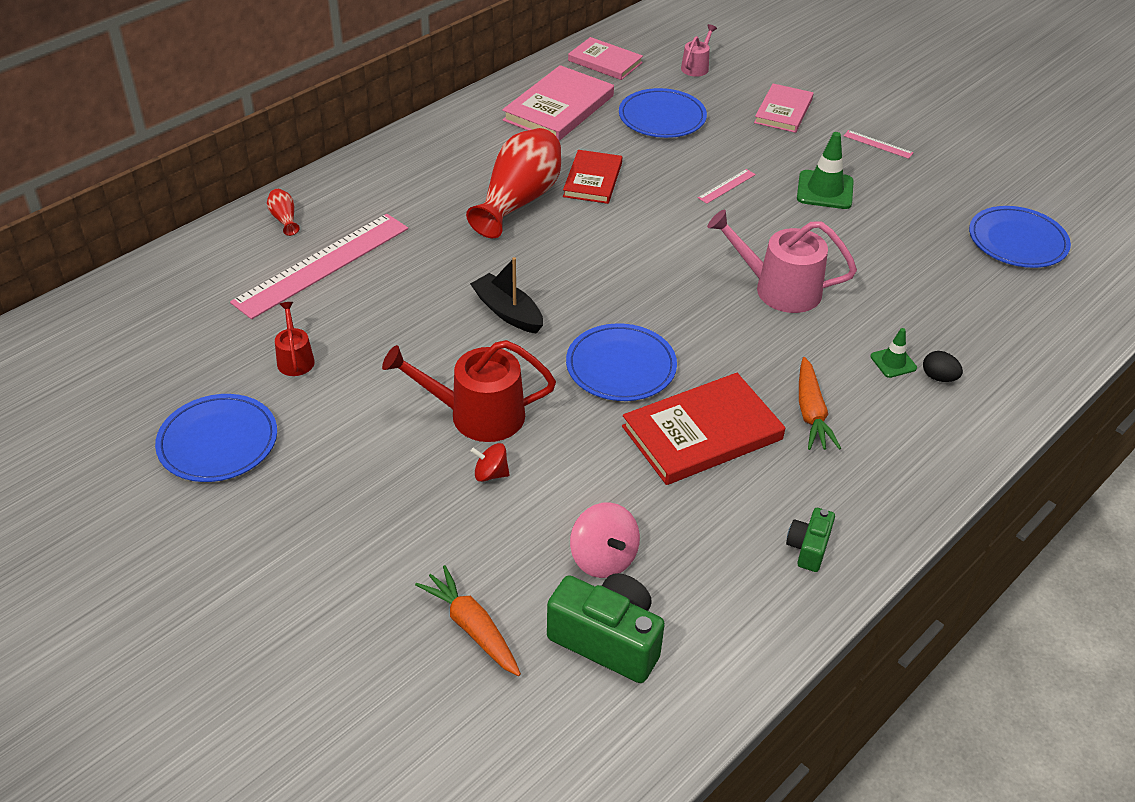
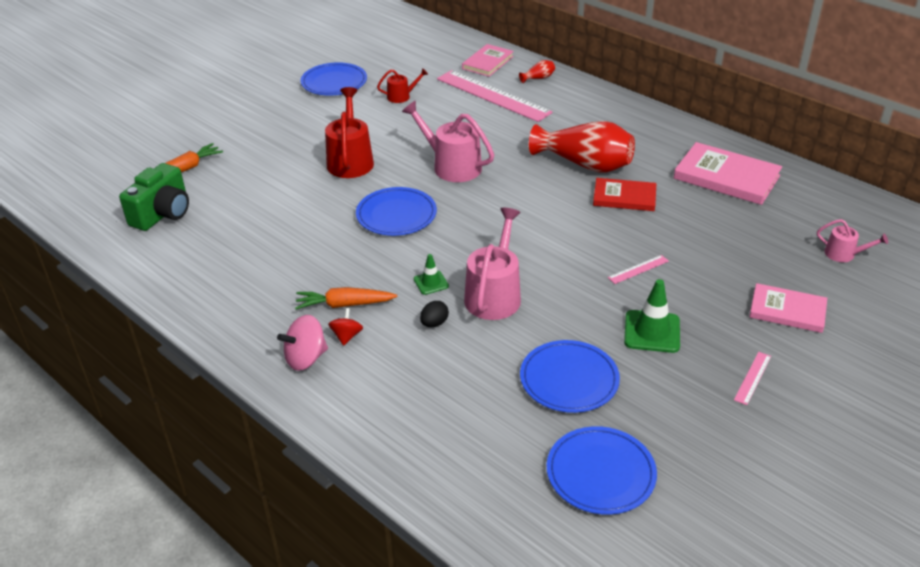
camera: 90 degrees right, 5 degrees down
black boat [470,257,543,334] -> pink watering can [402,101,494,182]
red spinning top [471,443,510,482] -> red spinning top moved to [328,308,363,346]
pink book [568,37,643,80] -> pink book moved to [462,44,514,77]
pink spinning top [570,502,640,578] -> pink spinning top moved to [277,315,328,371]
blue plate [619,88,707,138] -> blue plate moved to [520,340,620,413]
red book [622,373,785,485] -> none
pink ruler [698,169,756,204] -> pink ruler turned 75 degrees counterclockwise [608,255,669,284]
green camera [786,508,835,572] -> none
green traffic cone [870,328,917,378] -> green traffic cone moved to [414,254,449,295]
black egg [923,351,963,382] -> black egg moved to [420,301,449,327]

